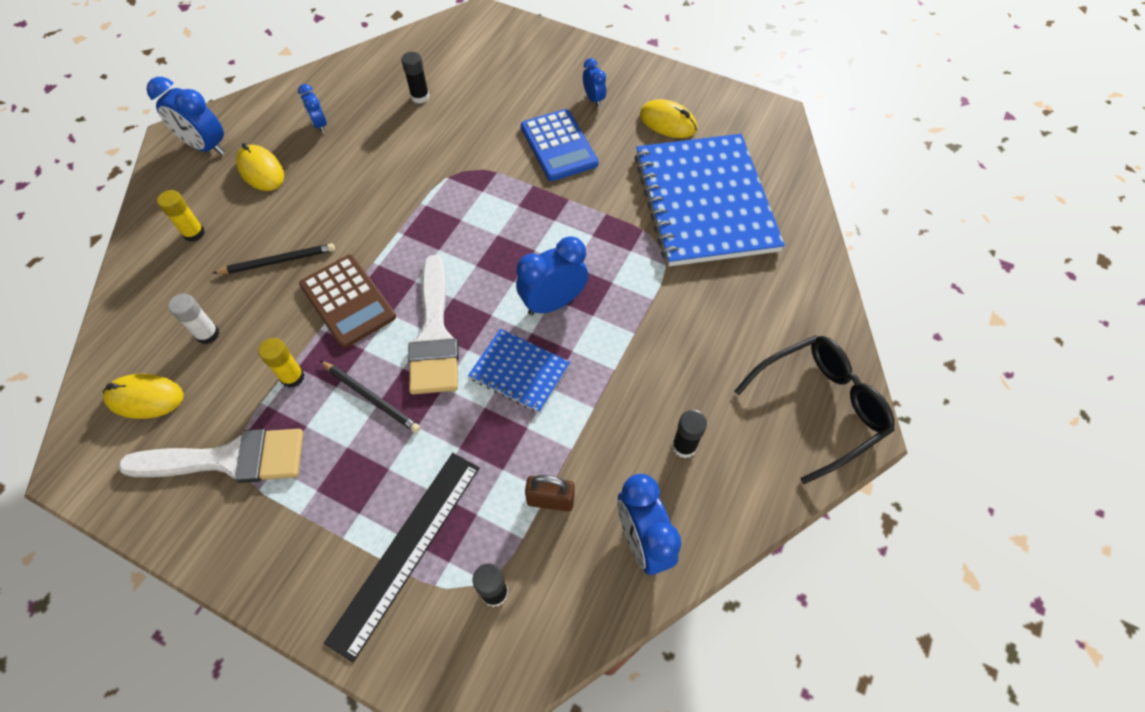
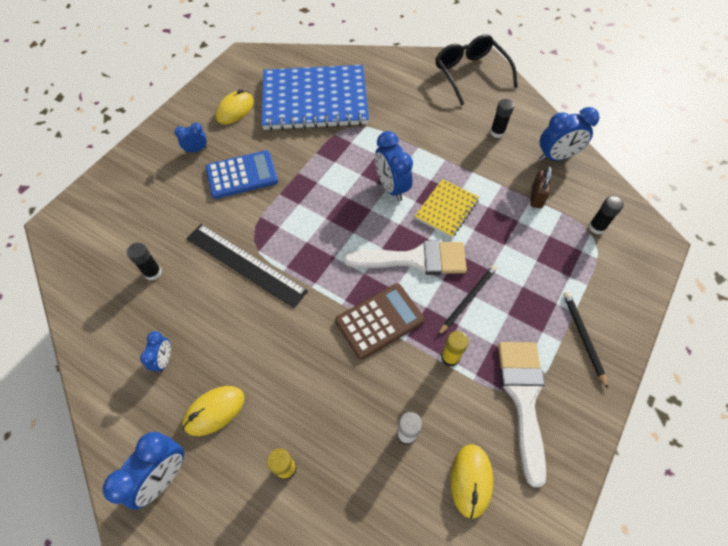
camera: 85 degrees left, 0 degrees up
black pencil [213,243,335,274] -> black pencil moved to [563,292,608,389]
blue clock [298,84,327,133] -> blue clock turned 60 degrees counterclockwise [140,331,171,373]
black ruler [324,453,480,663] -> black ruler moved to [186,224,308,308]
blue notebook [468,329,570,413] -> yellow notebook [415,179,479,238]

